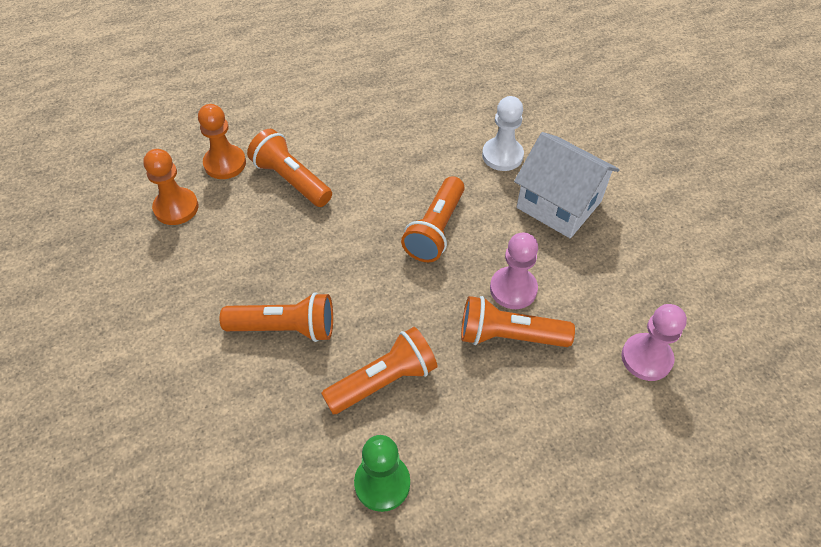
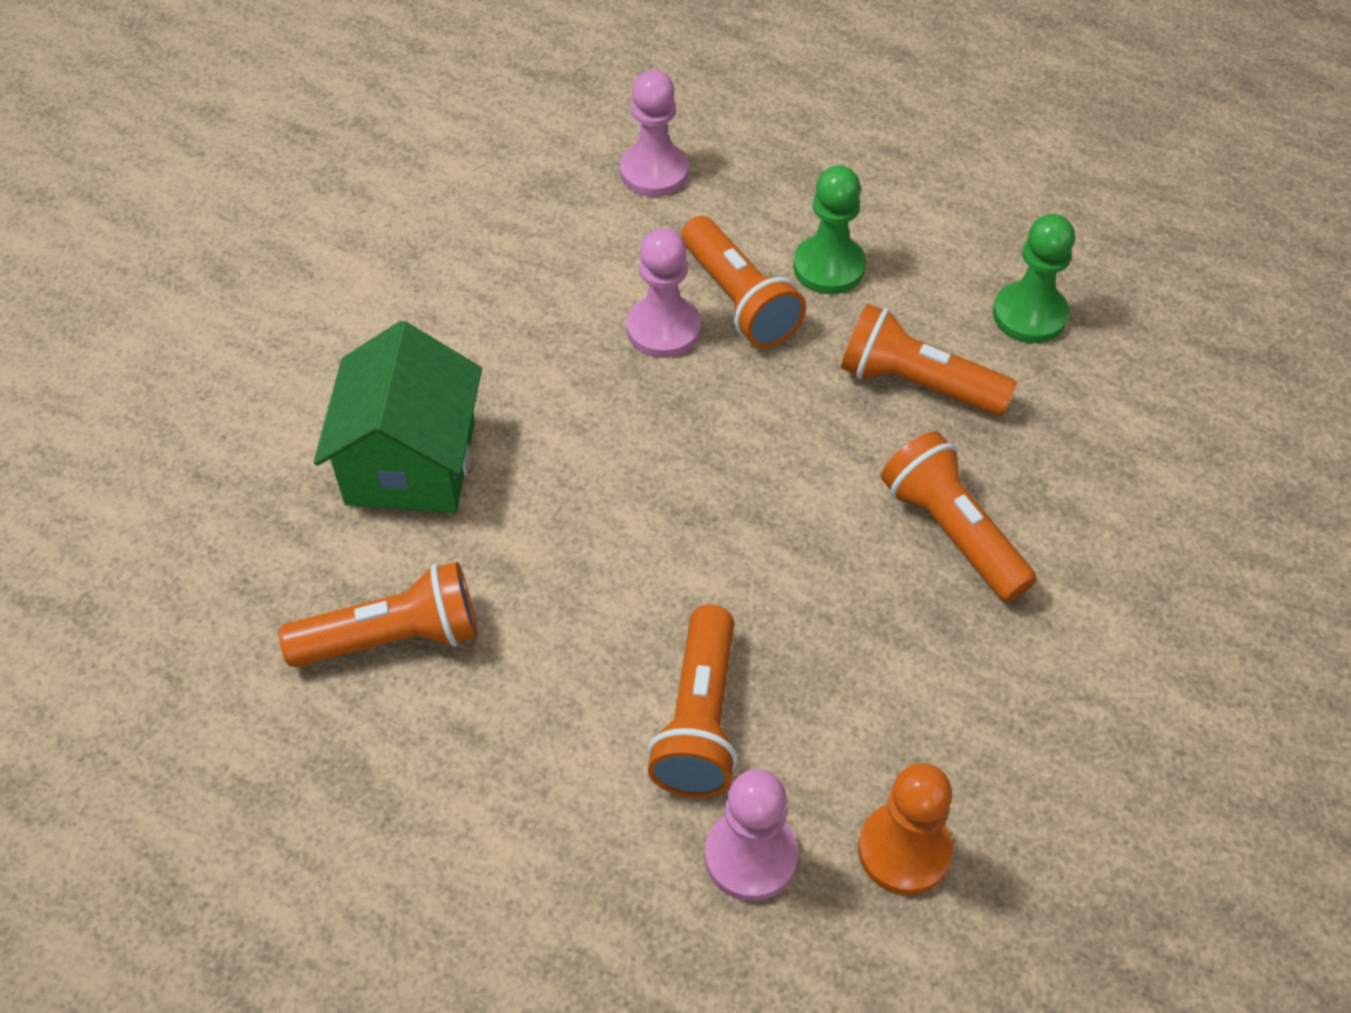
camera: 125 degrees left, 0 degrees up
orange pawn [198,104,246,179] -> pink pawn [705,769,798,901]
orange flashlight [401,176,465,262] -> orange flashlight moved to [278,562,477,667]
white pawn [482,96,524,171] -> green house [314,321,482,513]
white house [514,132,620,238] -> none
none -> green pawn [793,165,866,294]

